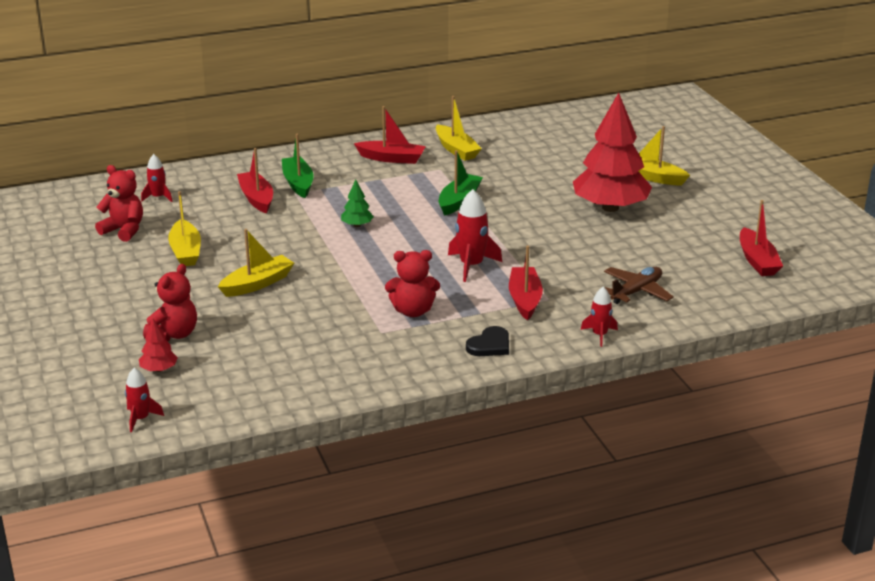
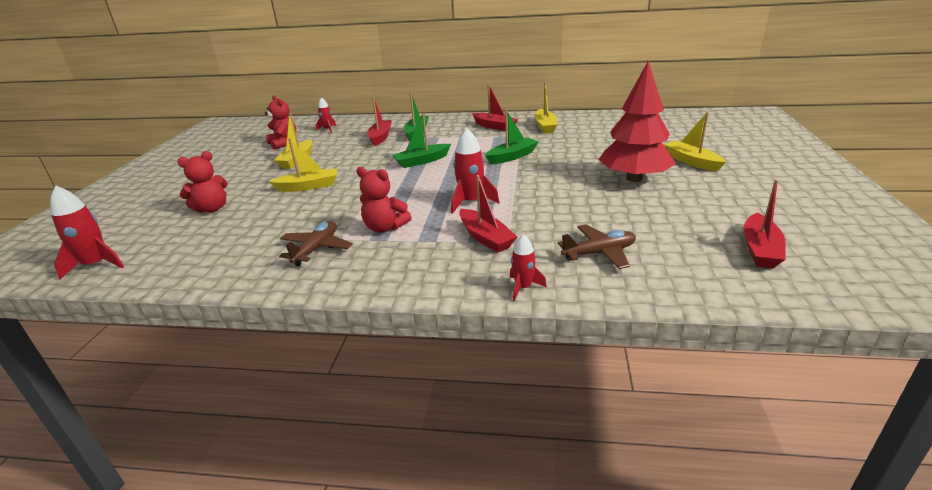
camera: 30 degrees right, 0 degrees up
red rocket [125,368,164,432] -> red rocket [50,186,124,280], size x1.64
red tree [139,319,178,372] -> none
green tree [341,180,374,227] -> green boat [392,113,451,168]
black heart [466,326,509,356] -> none
red boat [509,246,543,320] -> red boat turned 120 degrees clockwise [459,175,517,252]
none -> brown plane [279,221,353,266]

